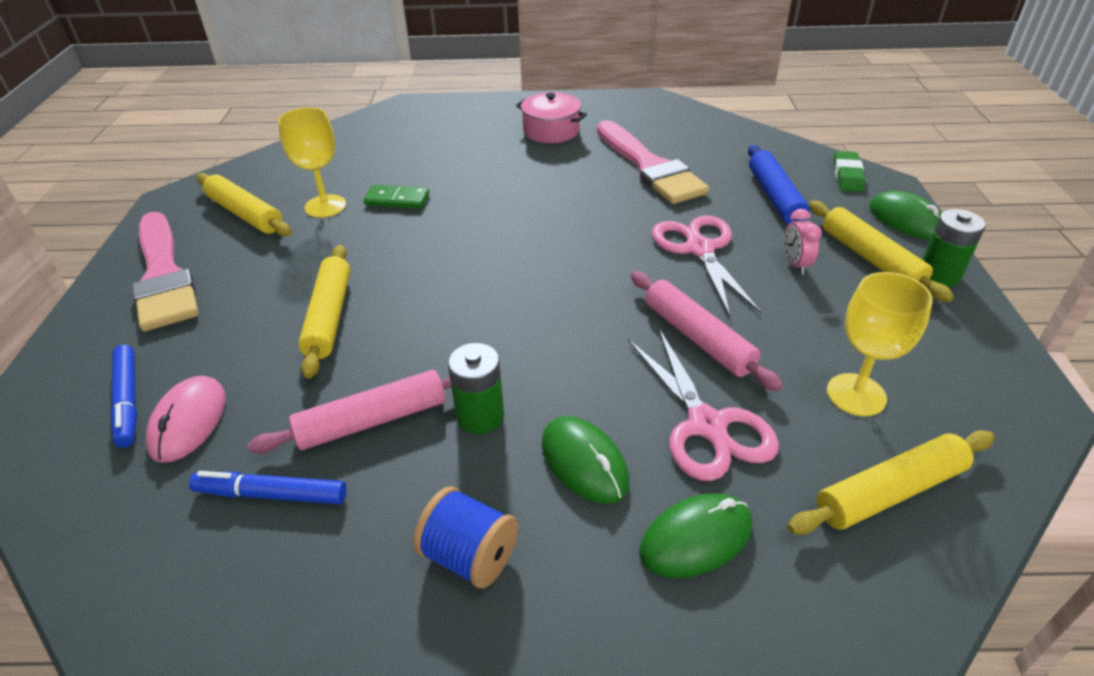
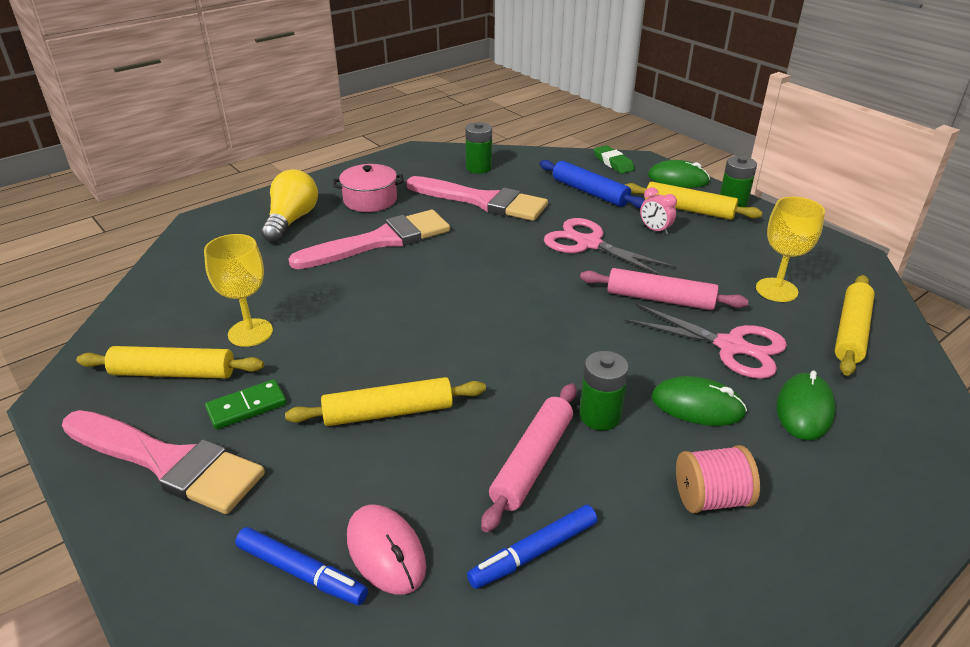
camera: 40 degrees left, 5 degrees down
yellow rolling pin [298,245,350,378] -> yellow rolling pin turned 60 degrees counterclockwise [285,377,486,426]
green domino [364,185,429,209] -> green domino moved to [205,379,287,430]
blue spool [413,486,518,589] -> pink spool [676,445,760,514]
none -> yellow light bulb [261,169,318,243]
none -> pink brush [289,210,450,269]
none -> green battery [465,122,492,173]

